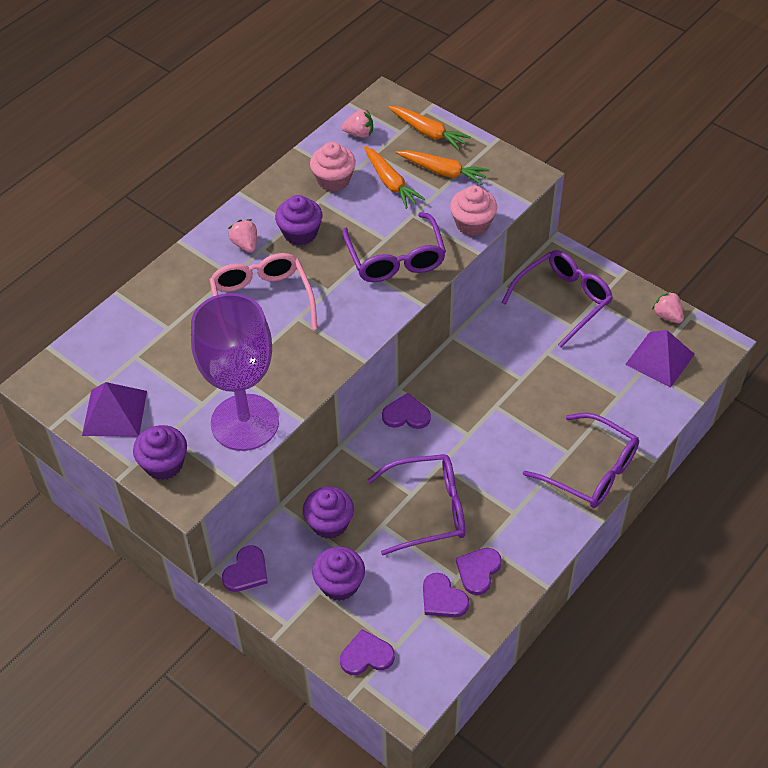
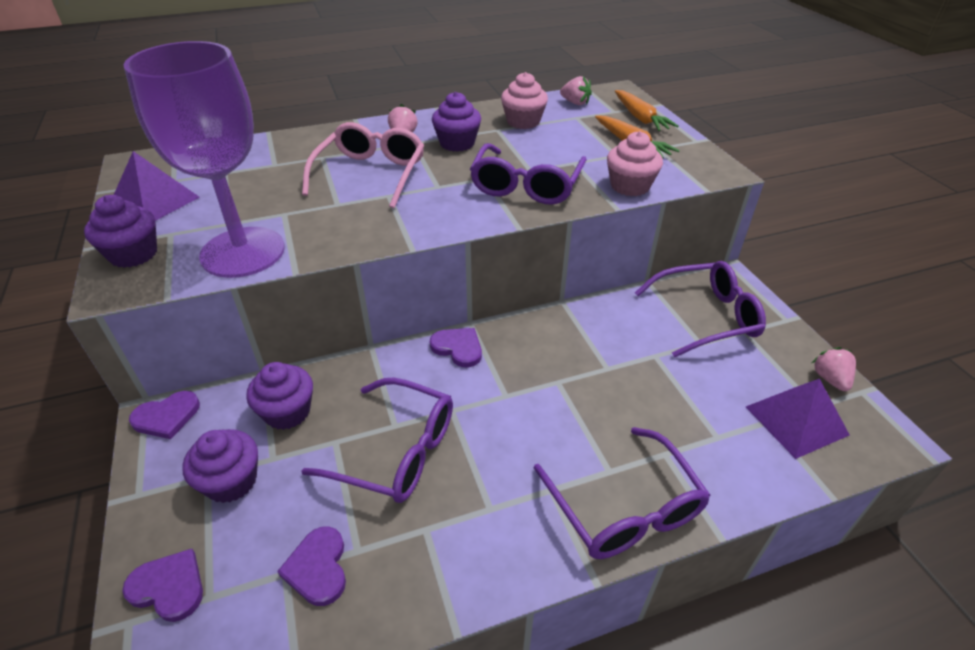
camera: 30 degrees right, 10 degrees down
orange carrot [364,146,425,209] -> none
purple heart [456,548,502,595] -> none

